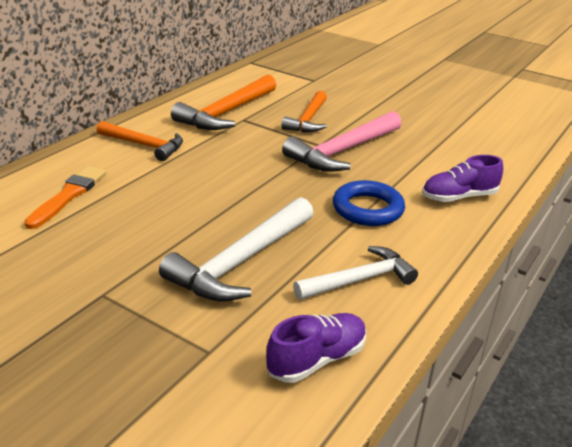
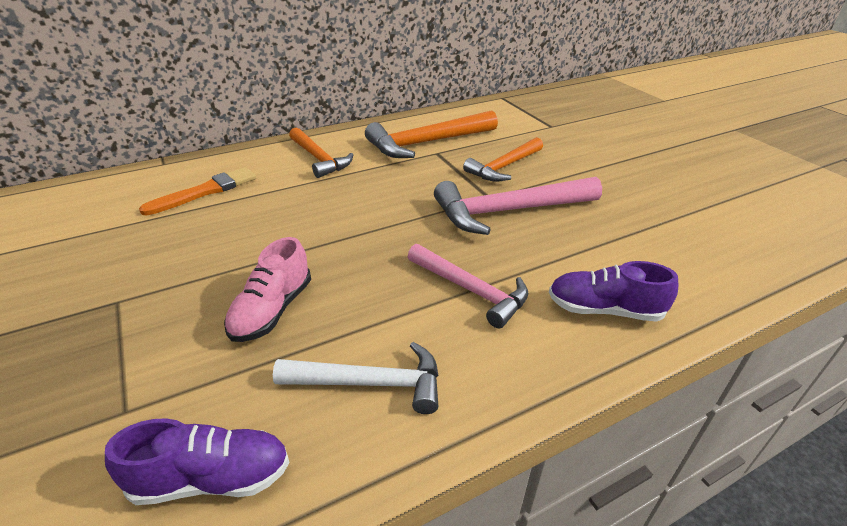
camera: 30 degrees right, 5 degrees up
white hammer [159,197,314,302] -> pink shoe [224,237,311,342]
blue ring [333,180,405,226] -> pink hammer [407,244,528,328]

